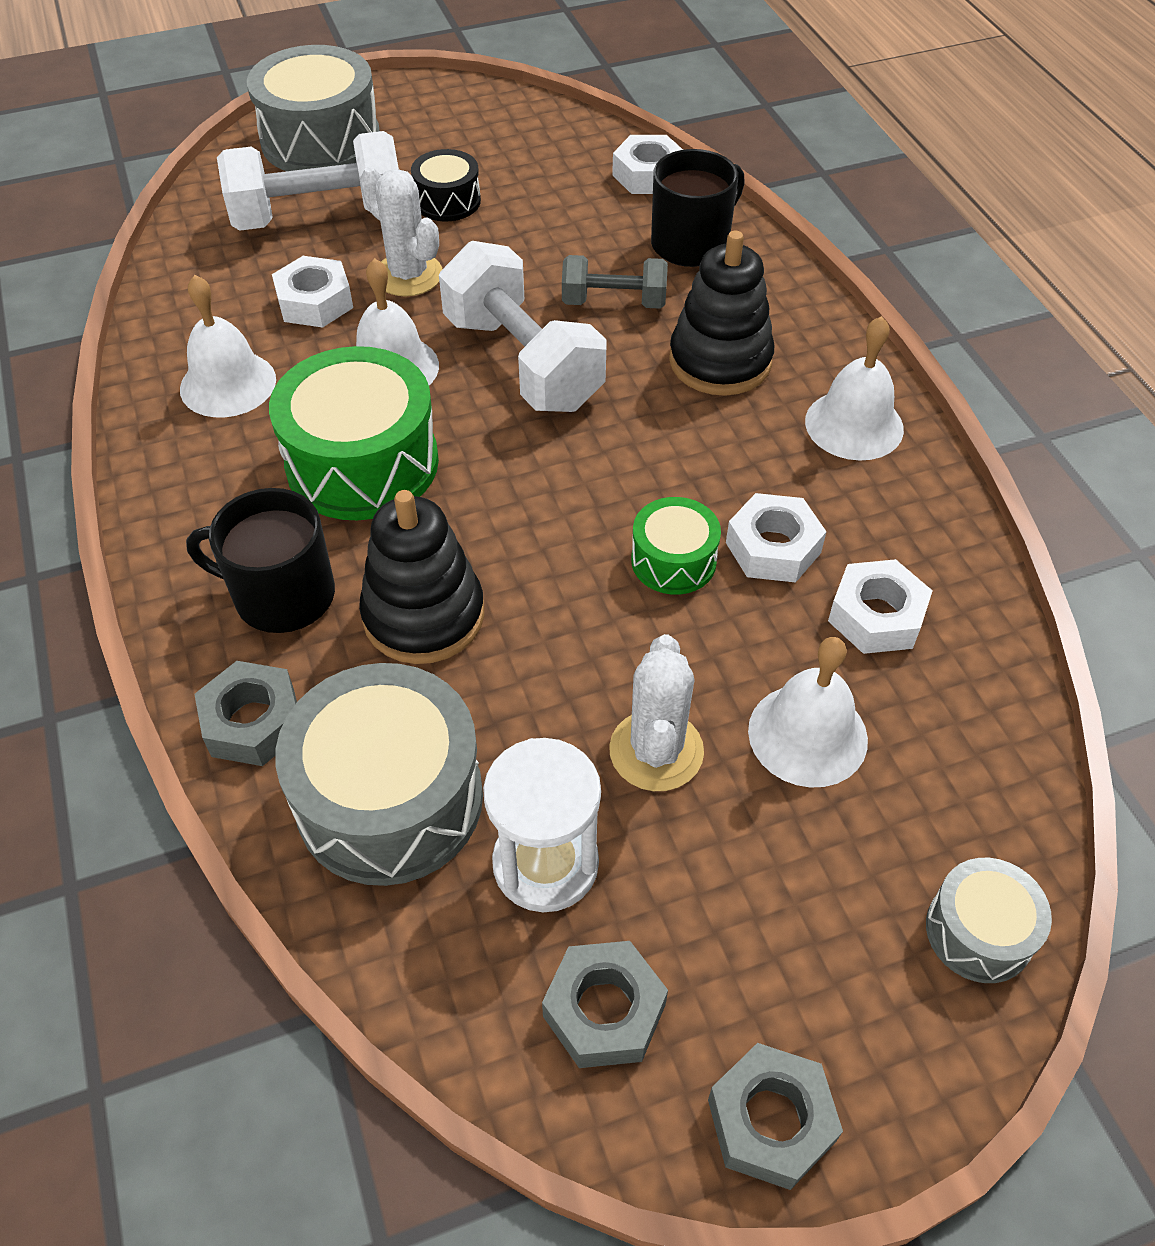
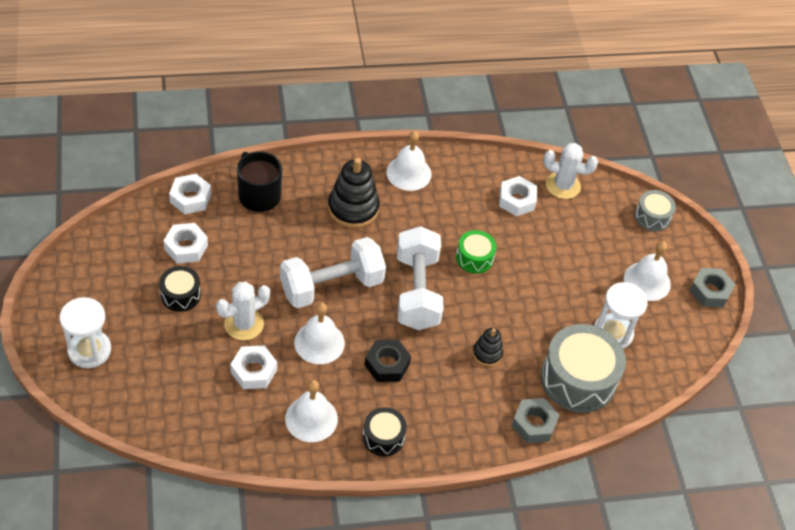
camera: 85 degrees left, 0 degrees up
black mug [186,488,335,633] -> none
white dumbbell [217,131,399,231] -> white dumbbell moved to [397,226,444,330]
grey drum [247,45,380,171] -> white hourglass [60,297,111,368]
green drum [269,346,439,520] -> black nut [365,340,411,382]
black stacking toy [359,490,484,664] -> black stacking toy [473,328,503,366], size x0.55
grey nut [542,941,668,1068] -> none
grey dumbbell [562,255,668,309] -> none
white cactus [609,634,704,791] -> white cactus moved to [543,143,598,199]
white nut [726,493,826,583] -> white nut moved to [163,223,208,264]
white bell [748,637,868,788] -> white bell moved to [624,241,671,301]
none -> black drum [363,407,407,456]

